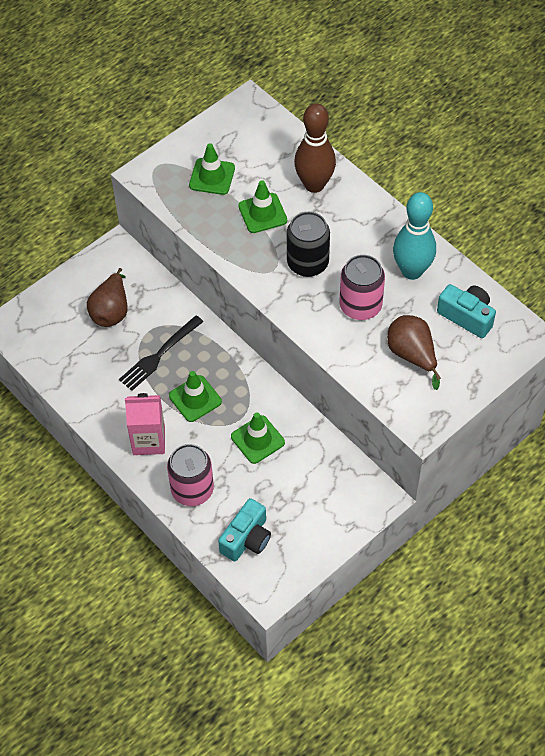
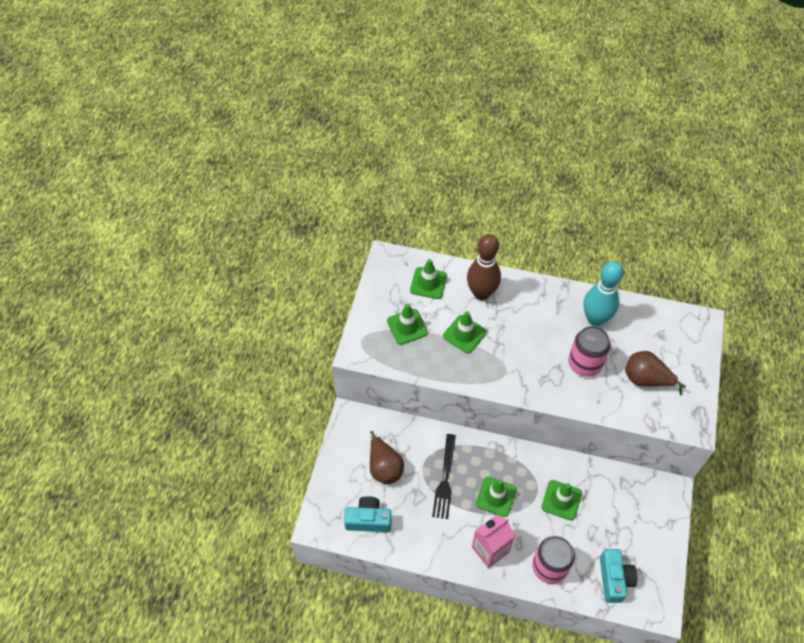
camera: 35 degrees left, 0 degrees up
black can [287,212,330,277] -> none
turquoise camera [437,284,496,338] -> turquoise camera moved to [344,496,392,532]
none -> green traffic cone [410,259,447,299]

